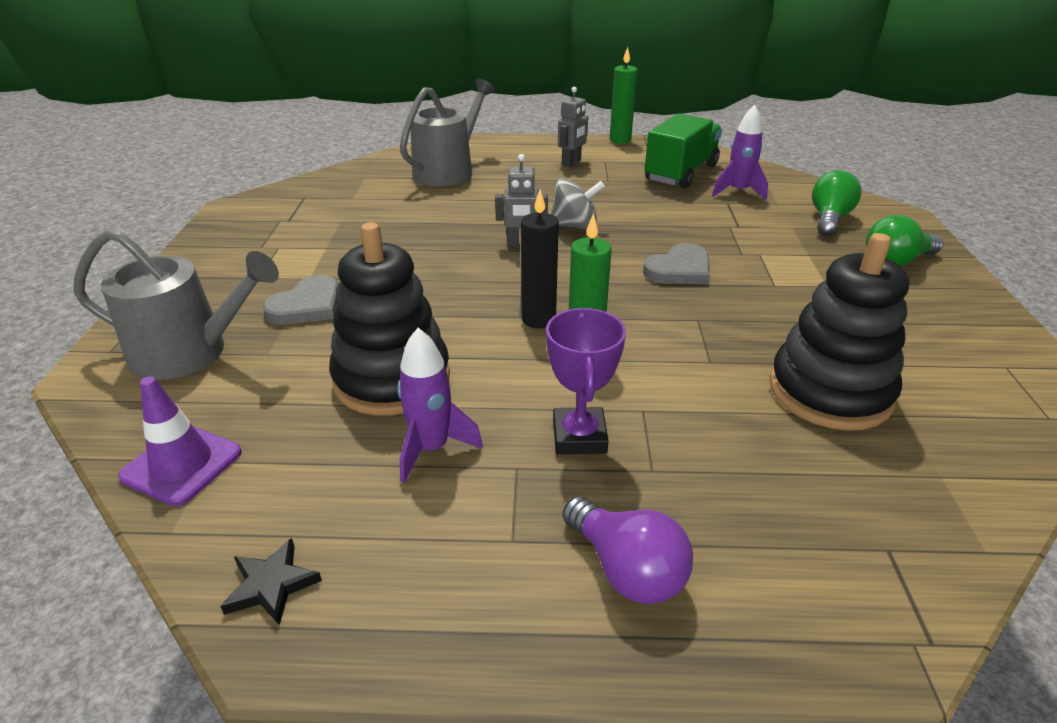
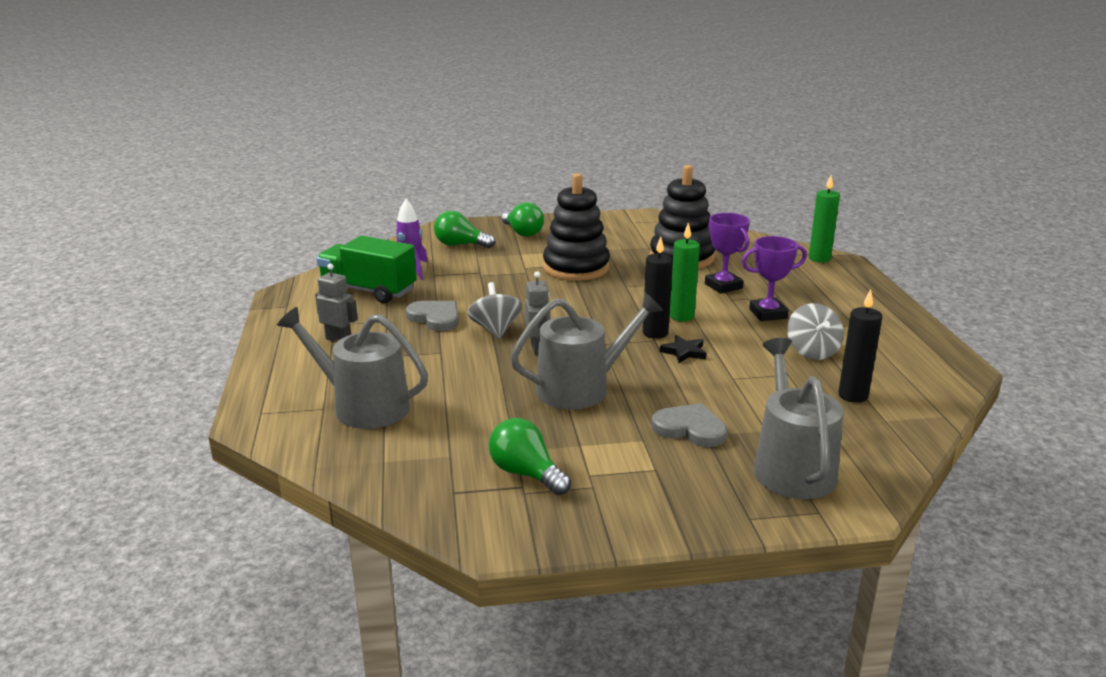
camera: 100 degrees left, 10 degrees down
purple traffic cone [118,376,242,506] -> none
black star [220,538,322,625] -> black star moved to [660,335,707,363]
black stacking toy [329,222,450,416] -> black stacking toy moved to [543,173,610,281]
purple rocket [397,328,483,483] -> grey spinning top [787,303,844,360]
purple light bulb [563,496,693,604] -> none
green candle [609,47,637,144] -> green candle moved to [809,175,840,263]
grey heart [643,243,710,284] -> grey heart moved to [406,301,459,331]
none -> green light bulb [489,418,571,495]
none -> grey watering can [510,292,663,409]
none -> purple trophy [705,213,750,293]
none -> black candle [838,289,882,403]

